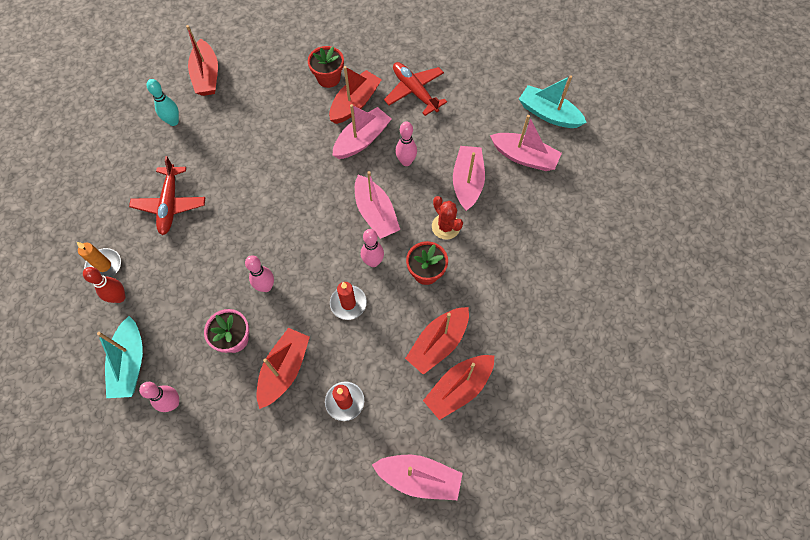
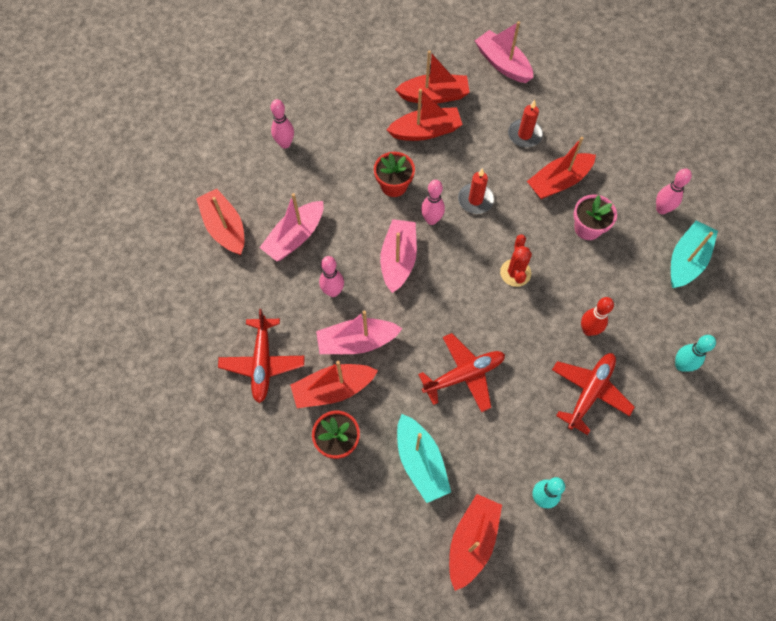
camera: 145 degrees left, 0 degrees up
orange candle [77,242,121,277] -> turquoise bowling pin [675,335,716,372]
red bowling pin [83,267,125,303] -> red bowling pin moved to [581,297,614,336]
pink bowling pin [245,255,274,292] -> pink bowling pin moved to [271,99,294,149]
red cactus [432,196,463,240] -> red cactus moved to [500,234,532,287]
pink boat [490,115,562,171] -> red boat [196,189,244,255]
turquoise boat [519,75,587,128] -> turquoise boat moved to [397,414,451,503]
none -> red plane [418,333,505,412]

